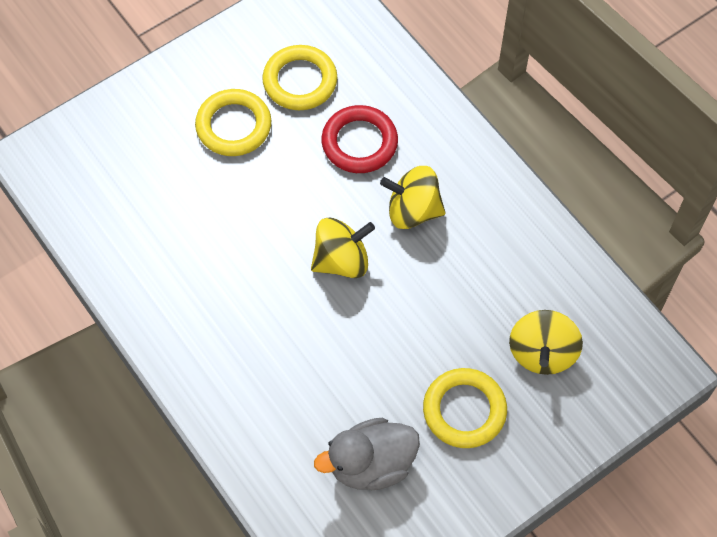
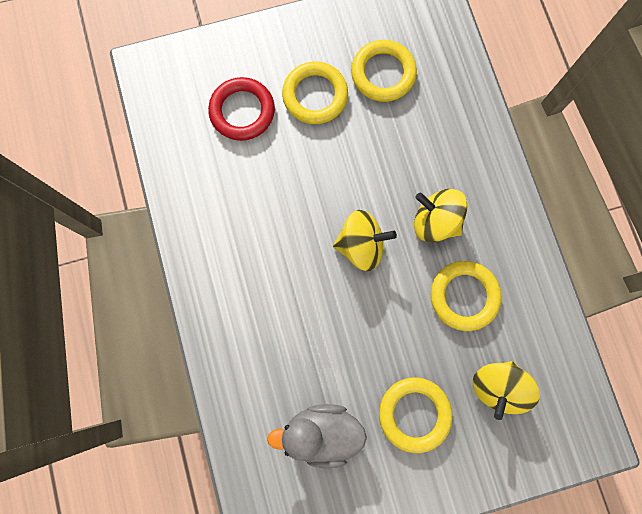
camera: 20 degrees right, 15 degrees up
red ring [322,105,398,173] -> red ring moved to [208,77,275,141]
none -> yellow ring [431,261,502,331]

